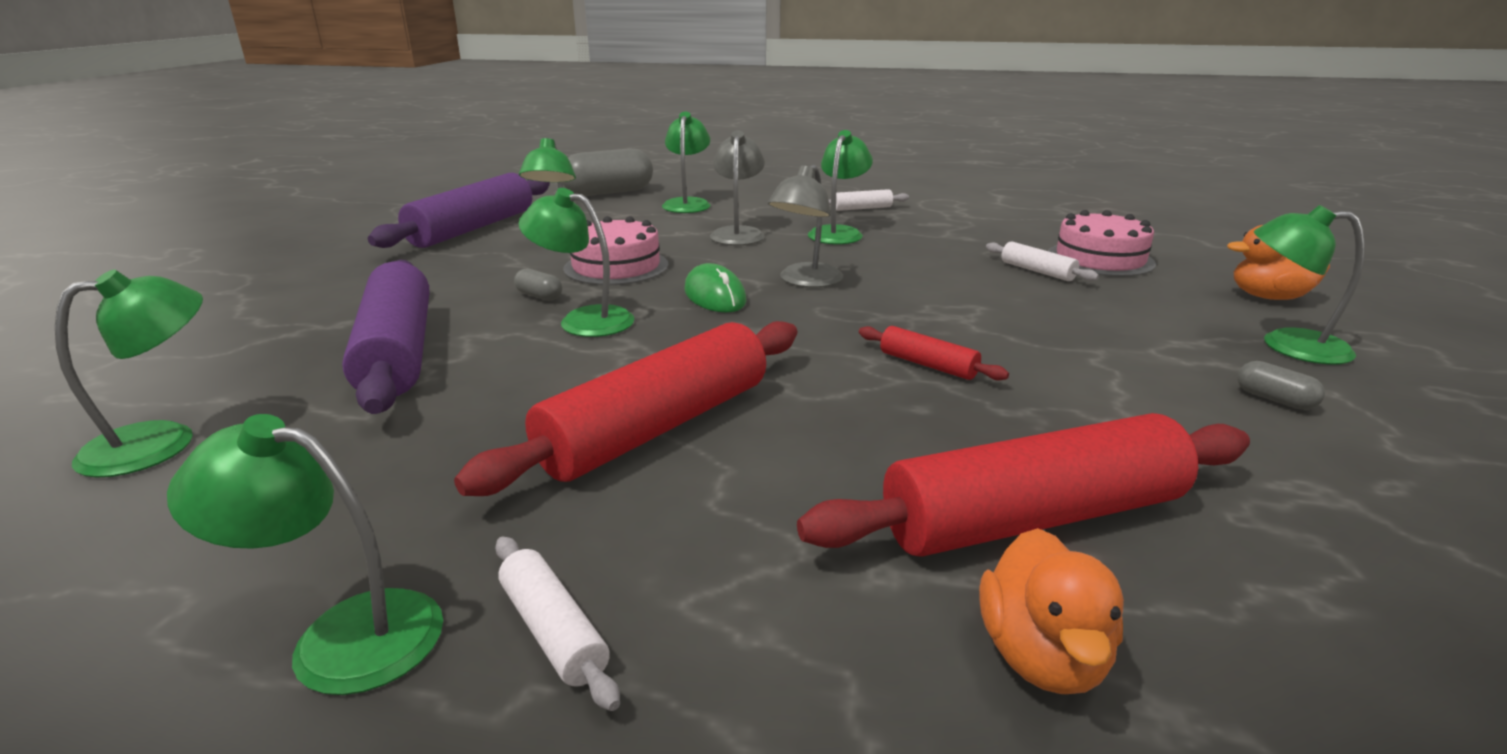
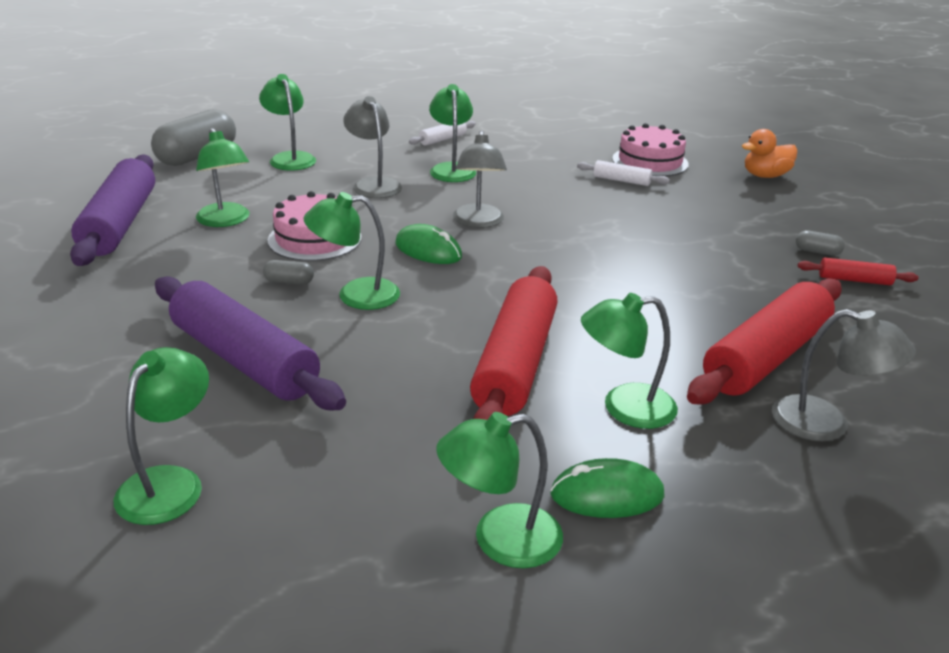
camera: 30 degrees left, 5 degrees up
white rolling pin [495,537,620,711] -> green mouse [550,458,664,518]
red rolling pin [859,326,1009,381] -> red rolling pin moved to [798,257,919,285]
orange duck [979,528,1124,694] -> grey lamp [772,309,916,441]
green lamp [1254,205,1365,365] -> green lamp moved to [581,293,678,429]

